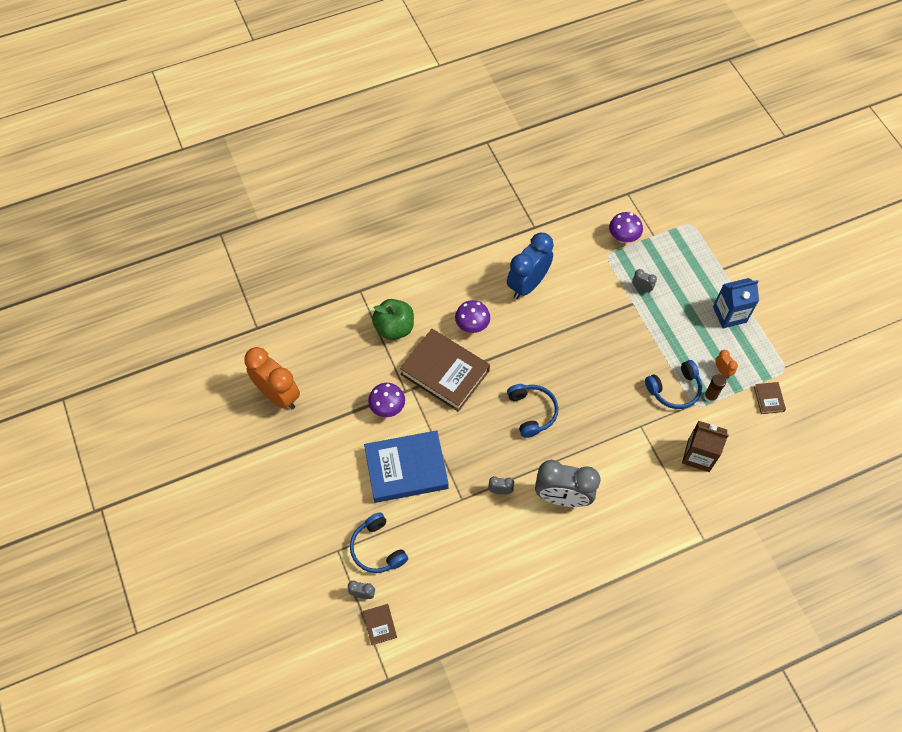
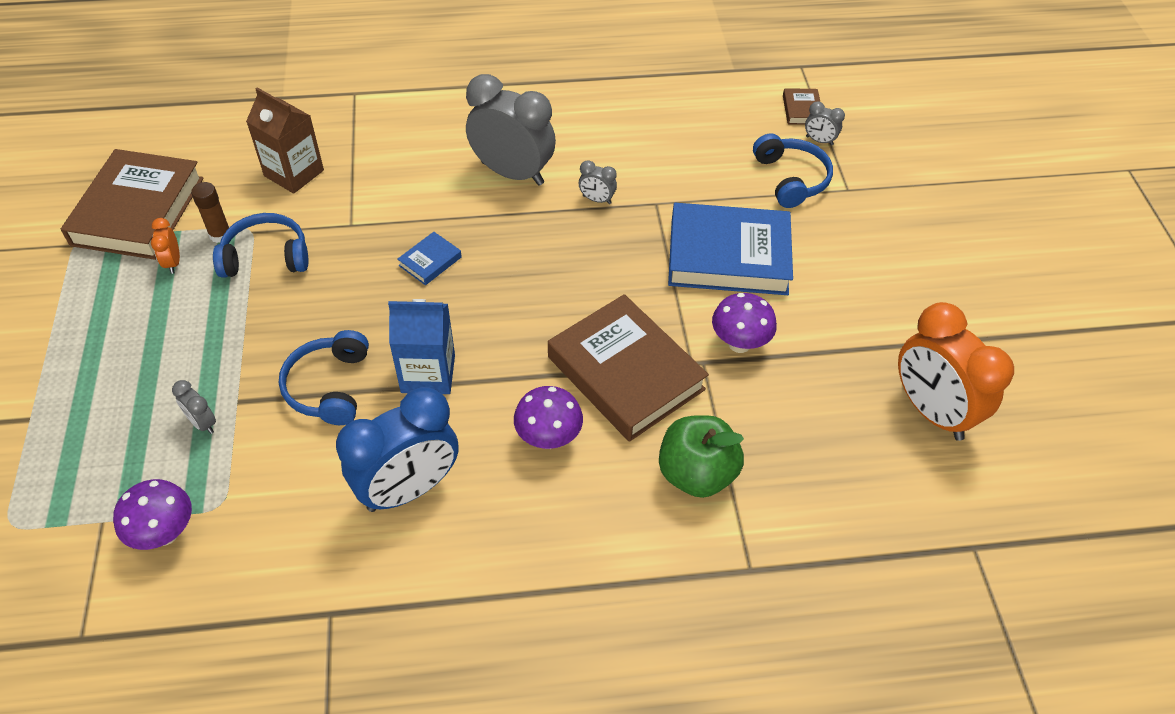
camera: 165 degrees left, 10 degrees down
blue headphones [507,384,558,438] -> blue headphones moved to [279,330,369,425]
blue carton [713,278,759,328] -> blue carton moved to [388,299,455,394]
brown book [754,382,786,414] -> brown book [61,149,204,260], size x2.37
none -> blue book [397,232,462,285]

